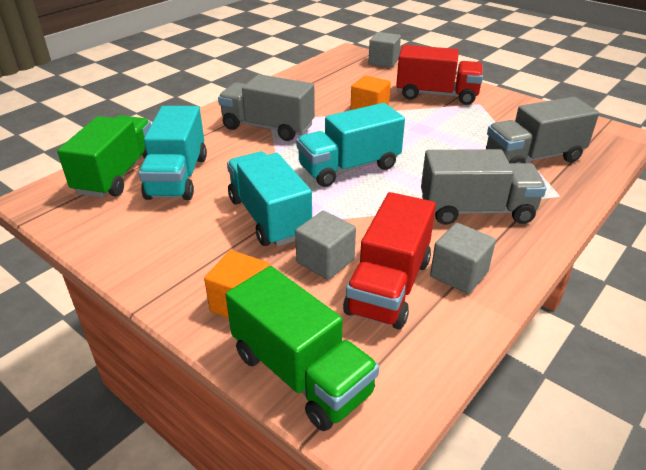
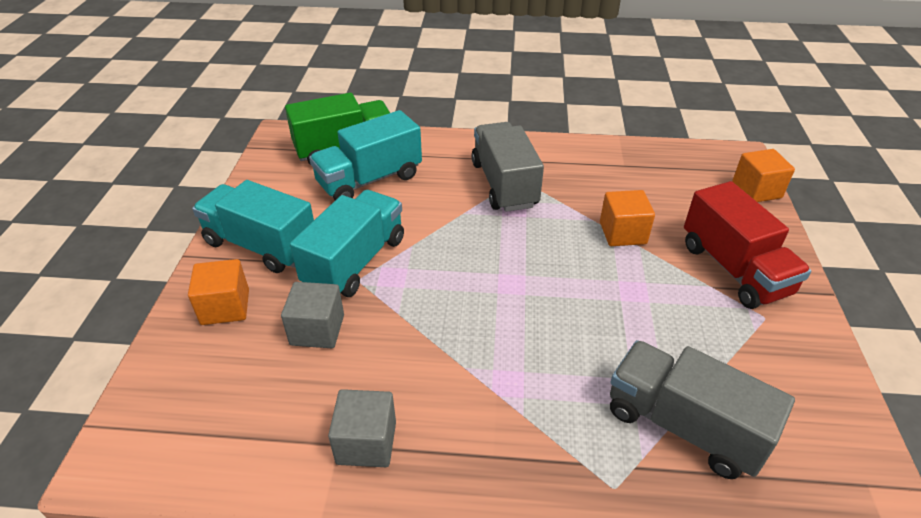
camera: 55 degrees right, 5 degrees up
green truck [226,266,379,431] -> none
turquoise truck [296,103,405,187] -> turquoise truck moved to [192,180,314,273]
red truck [343,192,436,330] -> none
grey cube [368,32,401,68] -> orange cube [732,149,795,202]
grey truck [421,149,546,225] -> none

